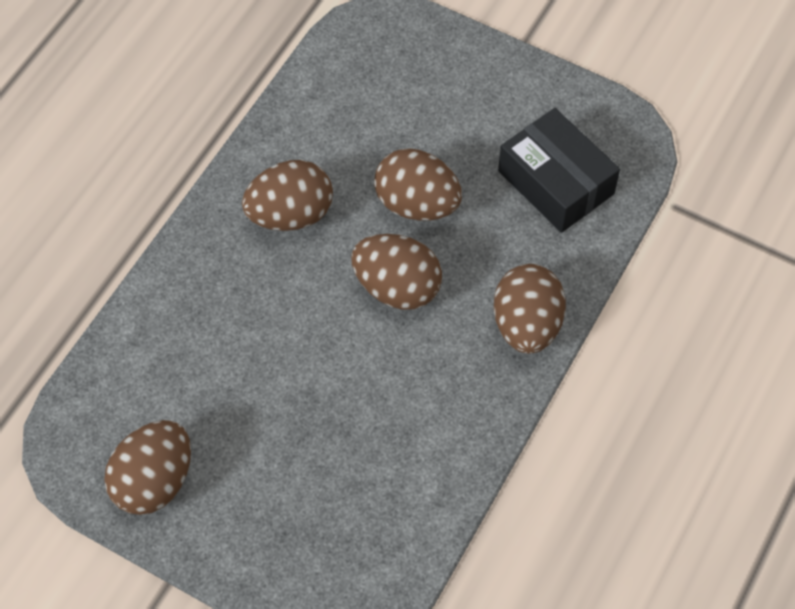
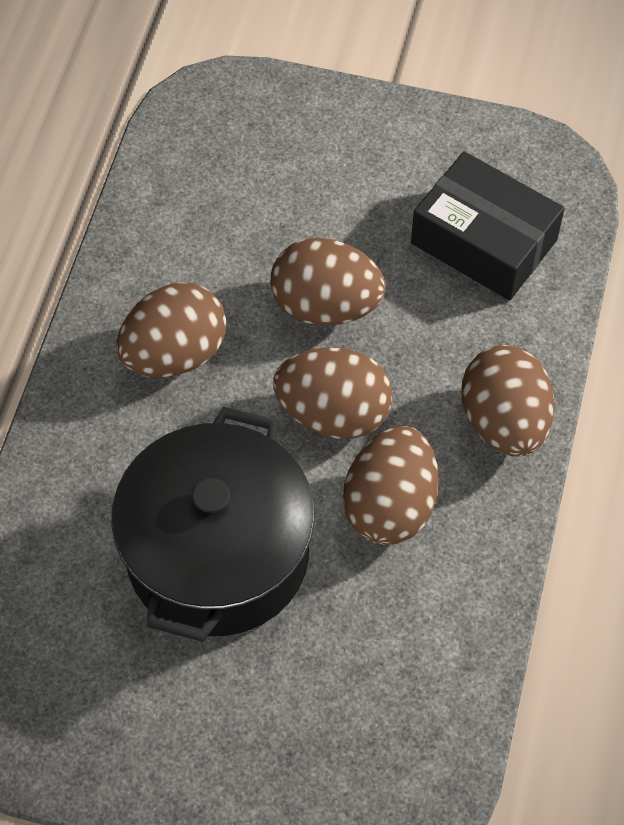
camera: 15 degrees left, 0 degrees up
brown egg [104,420,191,515] -> brown egg moved to [343,426,439,545]
none -> black pot [111,407,315,642]

